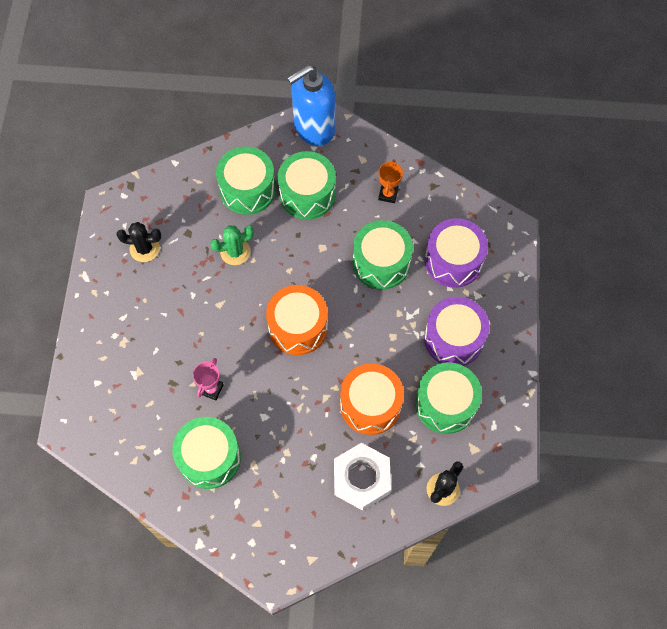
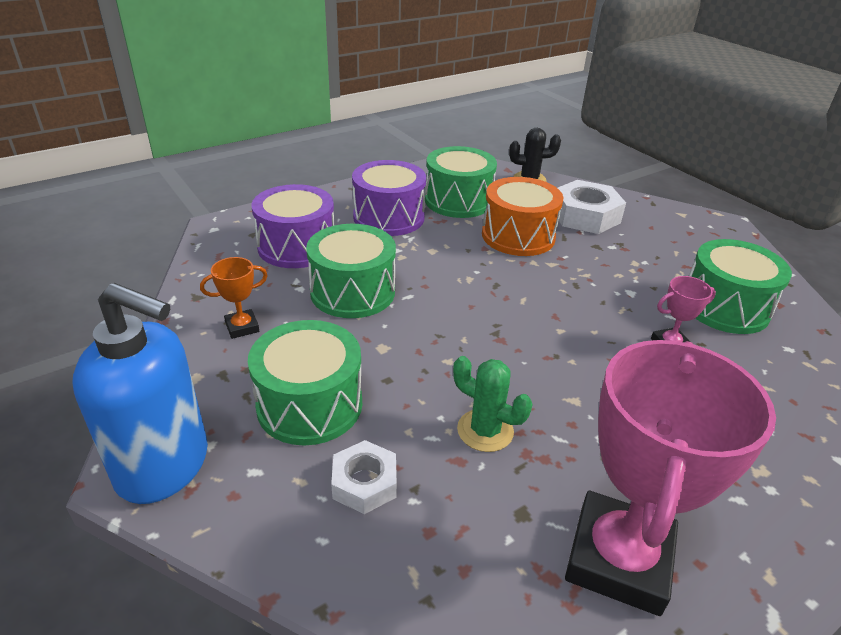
camera: 130 degrees left, 30 degrees down
black cactus [116,222,161,262] -> pink trophy [565,340,776,616]
green drum [216,147,276,215] -> white nut [331,440,397,514]
orange drum [266,285,328,355] -> none

